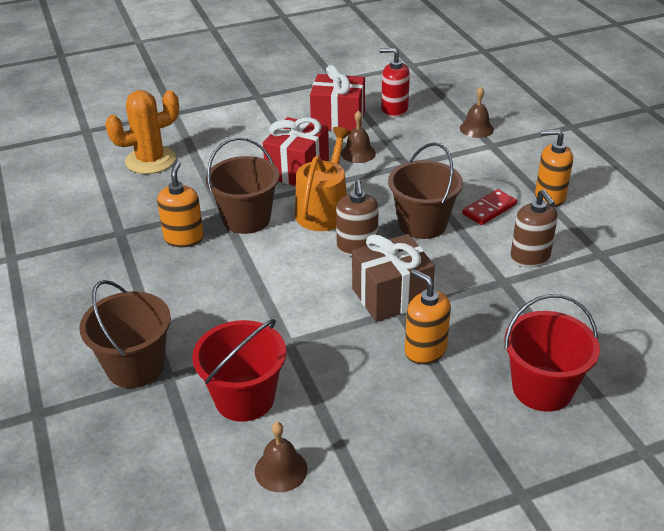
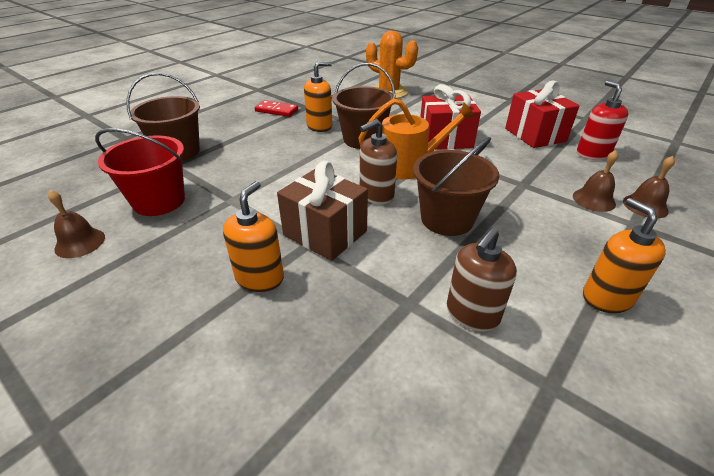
camera: 60 degrees right, 0 degrees up
brown bell [341,110,376,163] -> brown bell moved to [573,150,618,212]
red domino [462,189,517,225] -> red domino moved to [255,100,298,117]
red bucket [504,294,600,412] -> none

